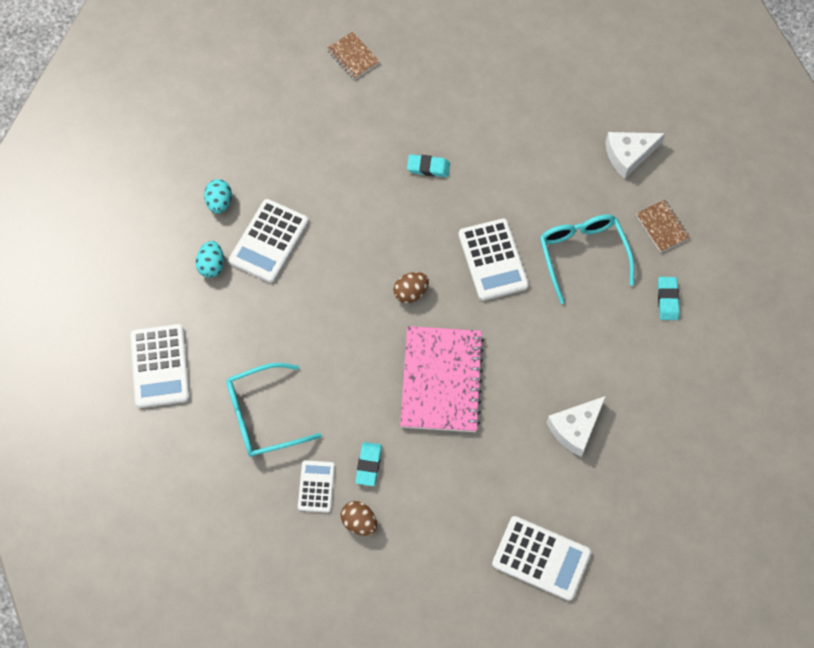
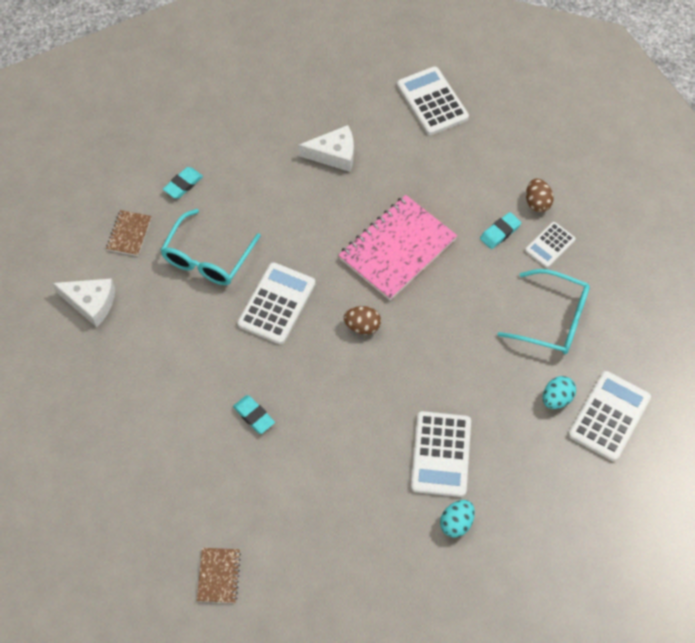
camera: 140 degrees left, 5 degrees down
turquoise egg [196,241,224,278] -> turquoise egg moved to [543,376,576,409]
white calculator [229,199,309,283] -> white calculator turned 120 degrees clockwise [411,411,471,497]

